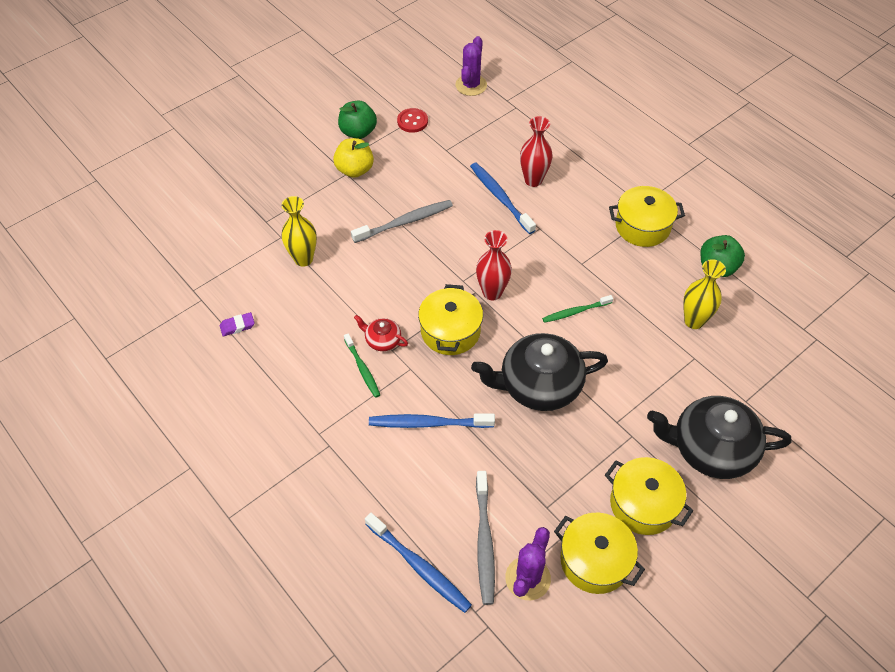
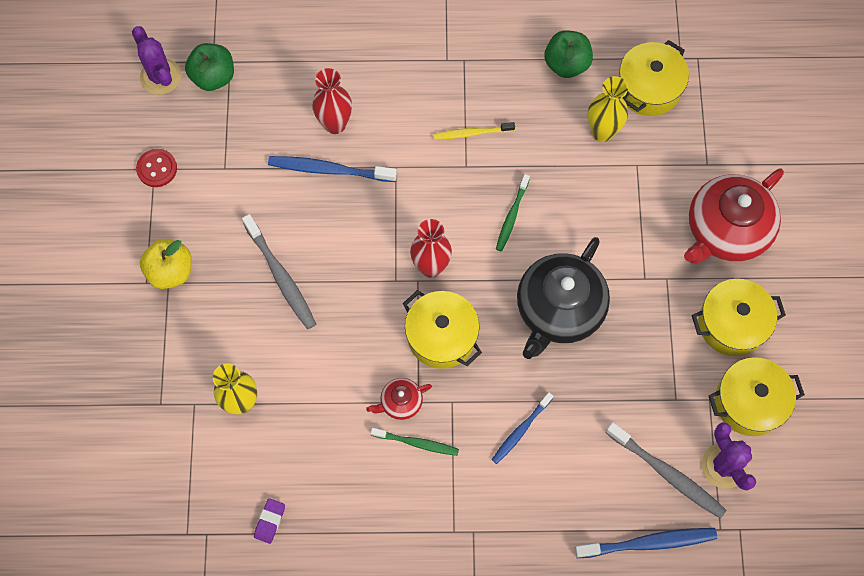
camera: 50 degrees left, 15 degrees up
green apple [338,100,377,139] -> green apple moved to [185,43,234,91]
grey toothbrush [351,200,453,243] -> grey toothbrush turned 135 degrees clockwise [242,214,316,329]
blue toothbrush [369,413,495,428] -> blue toothbrush [492,392,553,464], size x0.64
yellow pot [609,186,685,247] -> yellow pot moved to [619,40,689,116]
black teapot [647,396,792,479] -> red teapot [684,168,784,264]
none -> yellow toothbrush [433,122,515,140]

